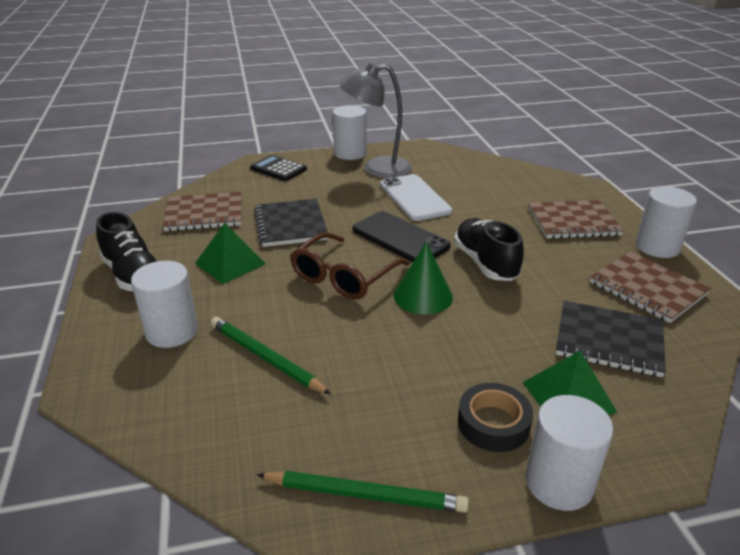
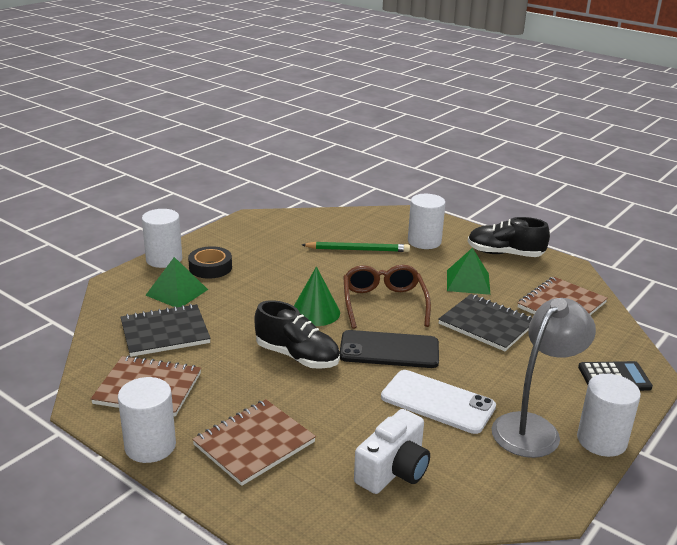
camera: 140 degrees right, 5 degrees down
green pencil [256,471,469,513] -> none
none -> white camera [354,409,430,494]

